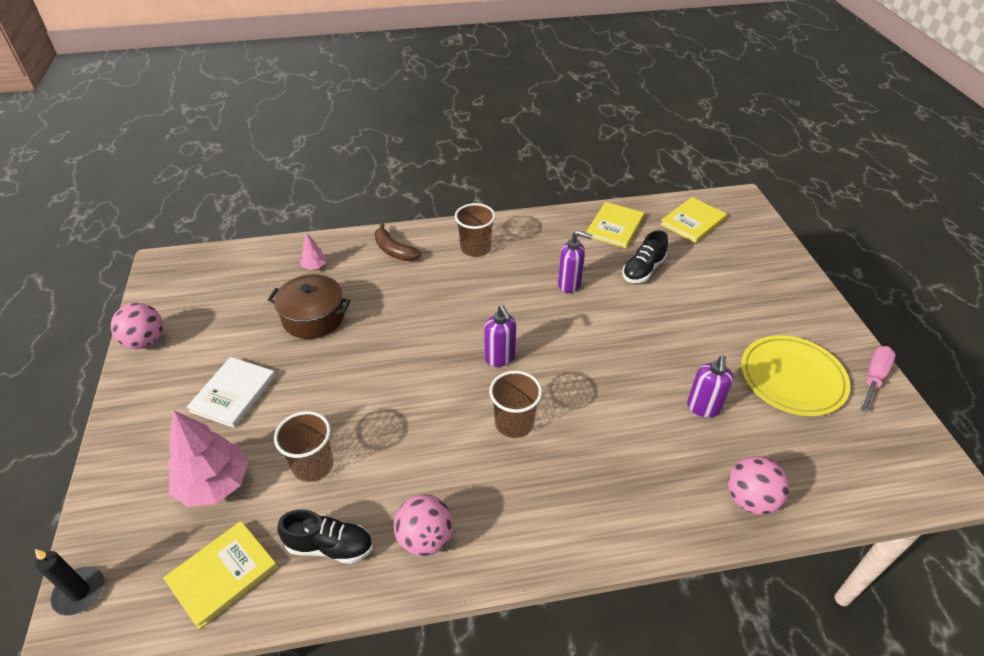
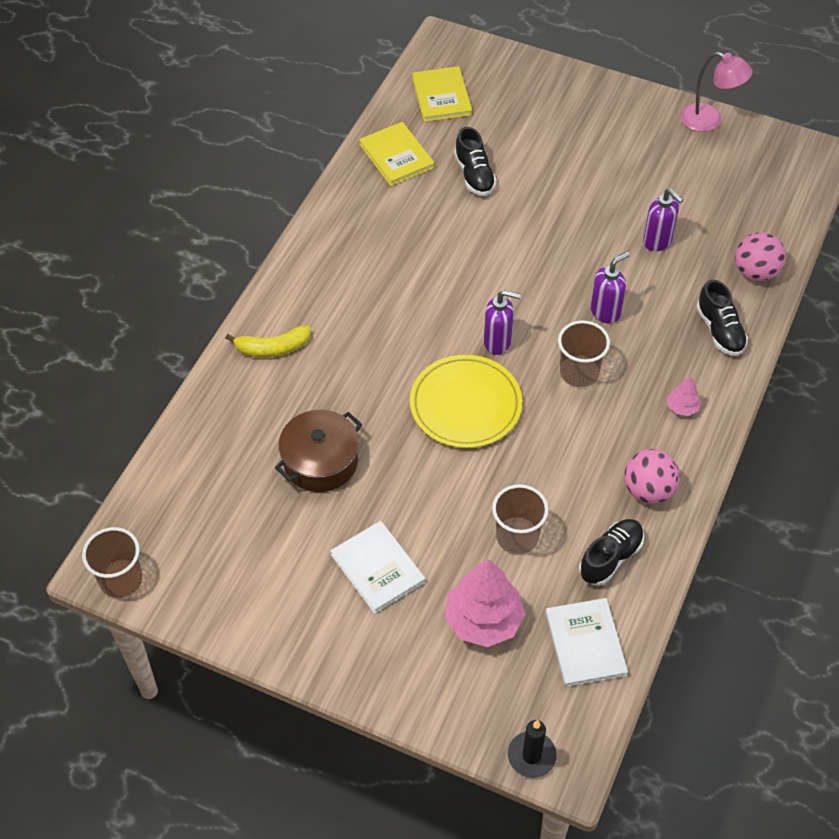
camera: 55 degrees left, 10 degrees up
pink ball [111,303,163,349] -> none
yellow book [163,521,278,629] -> white book [545,598,628,687]
pink tree [300,233,327,270] -> pink tree moved to [667,376,701,416]
brown banana [375,223,421,261] -> yellow banana [225,325,311,357]
brown cup [455,203,495,257] -> brown cup moved to [82,527,143,598]
purple soap dispenser [558,230,592,293] -> purple soap dispenser moved to [590,252,630,324]
yellow plate [741,335,851,416] -> yellow plate moved to [410,355,522,448]
pink screwdriver [860,346,896,413] -> pink lamp [681,52,752,132]
none -> black shoe [696,280,748,356]

